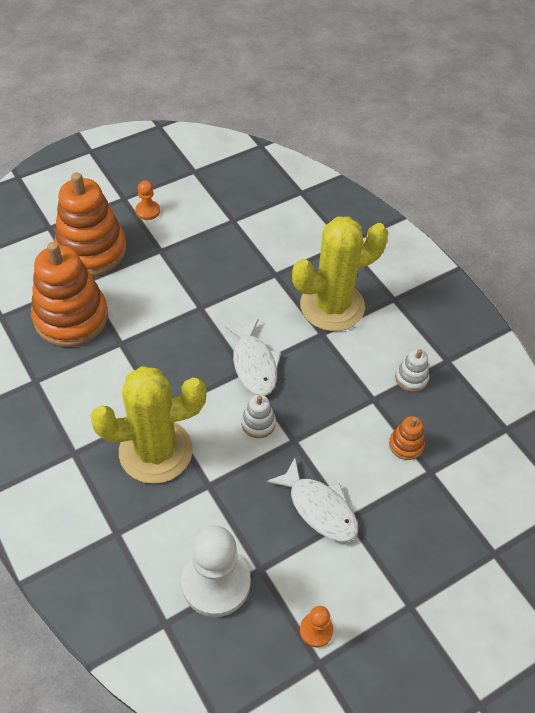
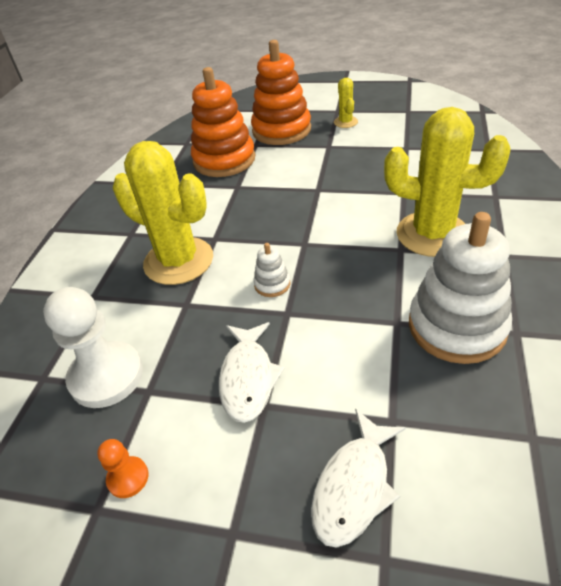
camera: 50 degrees right, 10 degrees down
orange pawn [135,181,160,220] -> yellow cactus [334,78,358,128]
white fish [224,319,281,396] -> white fish moved to [311,409,406,548]
orange stacking toy [389,416,425,460] -> none
white stacking toy [395,349,429,392] -> white stacking toy [409,212,512,364], size x2.31

